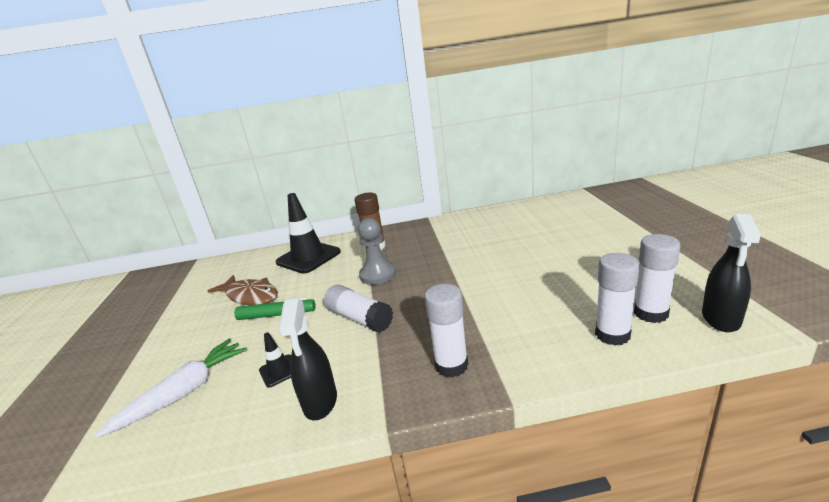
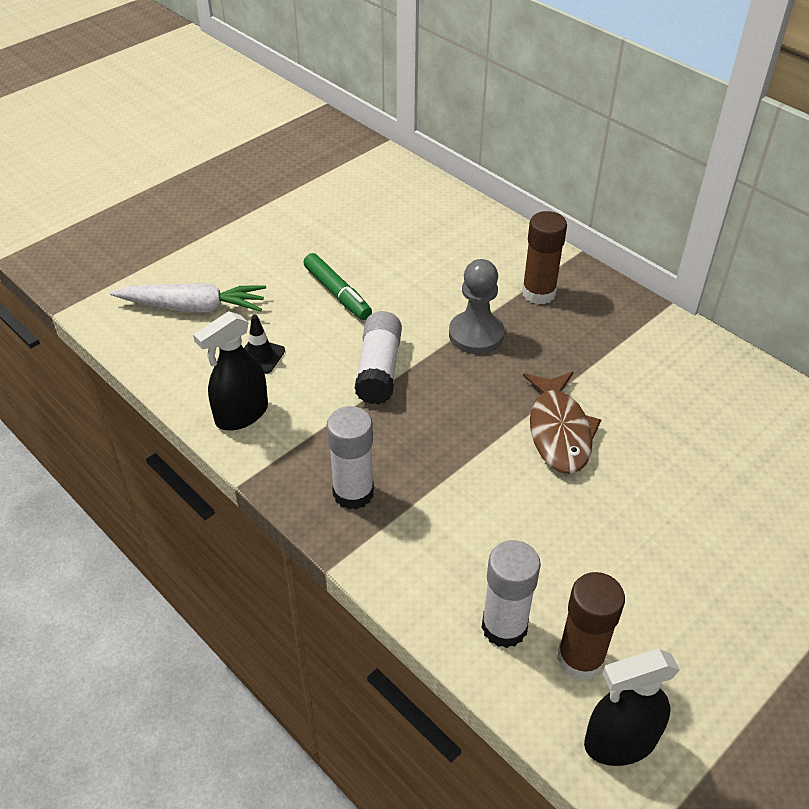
camera: 50 degrees right, 20 degrees up
brown fish [208,275,278,305] -> brown fish moved to [523,372,601,474]
black traffic cone [276,193,341,274] -> none
white glue stick [634,234,681,323] -> brown glue stick [557,572,625,681]

